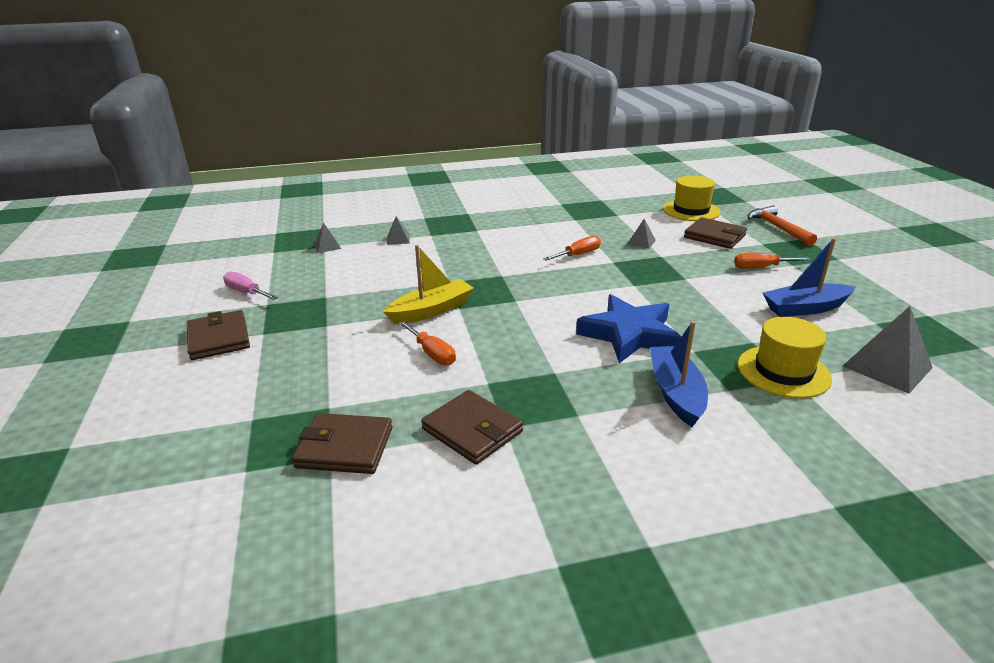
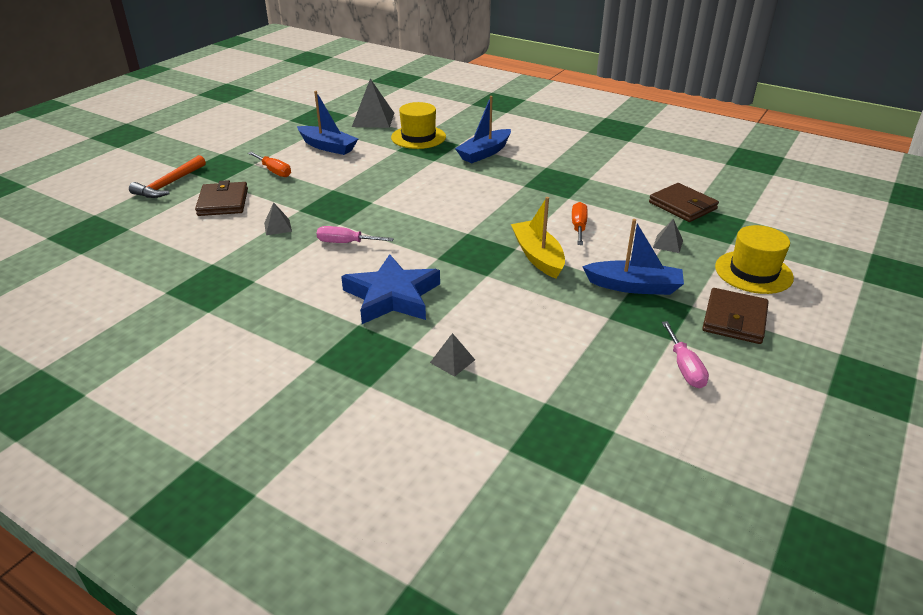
camera: 135 degrees left, 5 degrees up
grey pyramid [314,223,341,253] -> grey pyramid moved to [653,219,683,253]
yellow boat [383,245,474,324] -> yellow boat turned 60 degrees clockwise [511,197,565,278]
brown wallet [421,390,523,465] -> none
orange screwdriver [543,235,601,261] -> pink screwdriver [317,226,394,243]
blue star [576,294,682,363] -> blue star moved to [341,254,440,324]
yellow hat [663,175,721,221] -> yellow hat moved to [715,225,794,294]
none -> blue boat [582,219,684,295]

